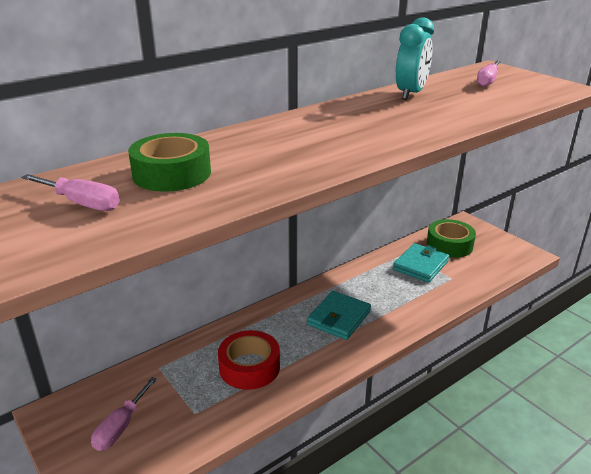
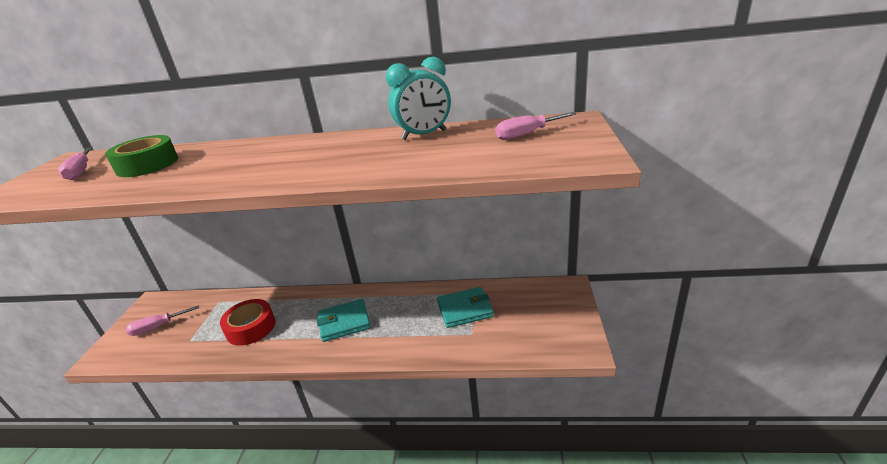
camera: 45 degrees right, 0 degrees up
green tape [427,219,476,258] -> none

